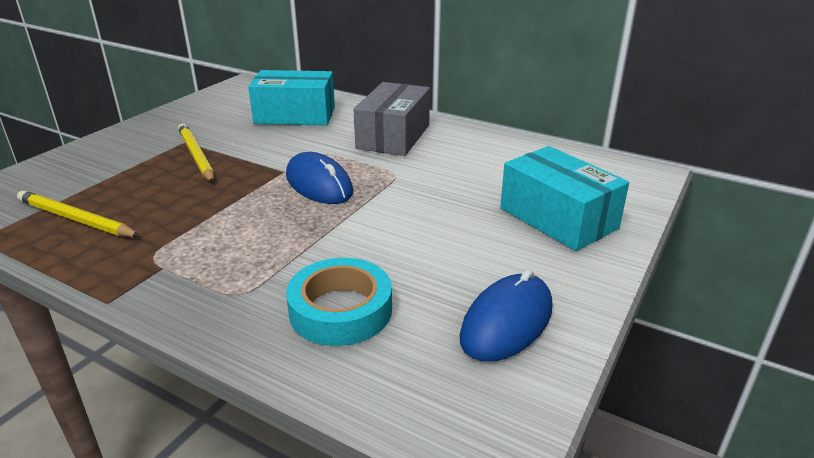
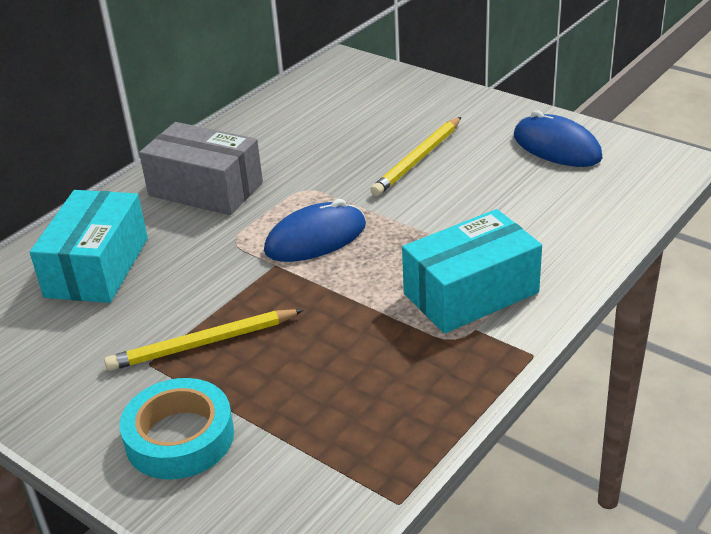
camera: 80 degrees left, 5 degrees up
yellow pencil [17,190,141,237] -> yellow pencil moved to [370,117,461,196]
turquoise tape [286,258,392,346] -> turquoise tape moved to [120,378,234,479]
turquoise box [500,146,629,251] -> turquoise box moved to [402,209,542,333]

